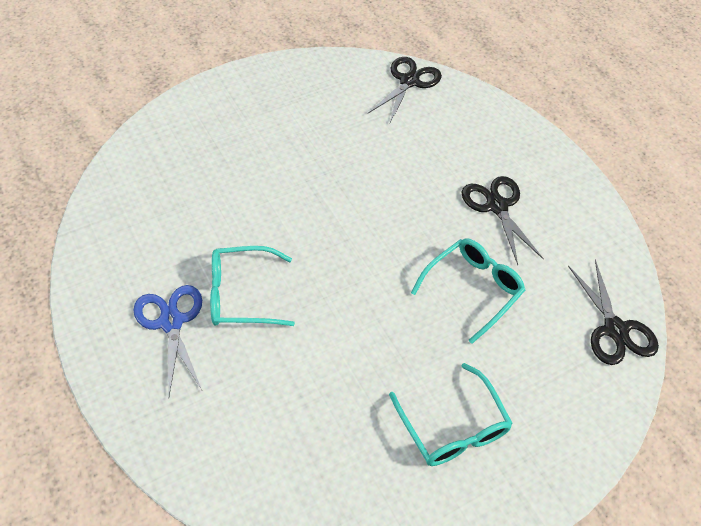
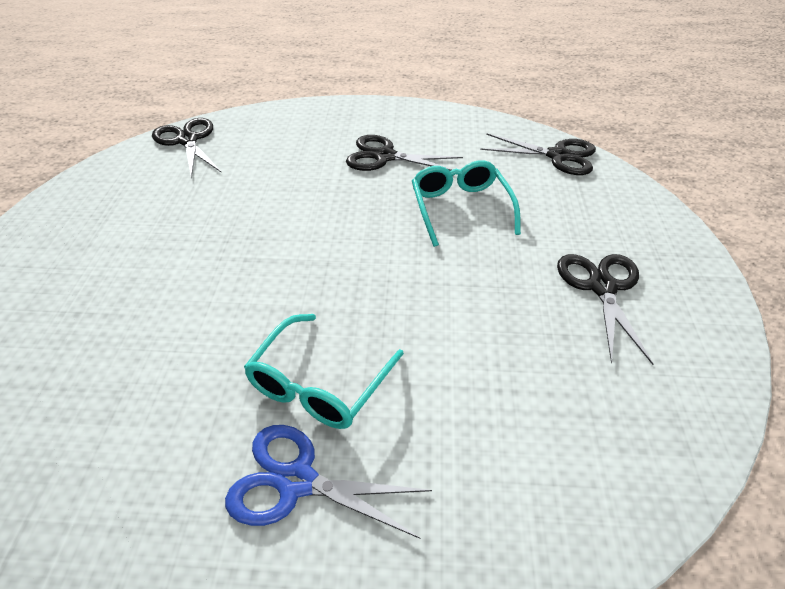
camera: 55 degrees left, 10 degrees down
turquoise glasses [389,363,513,466] -> black scissors [557,254,653,365]

